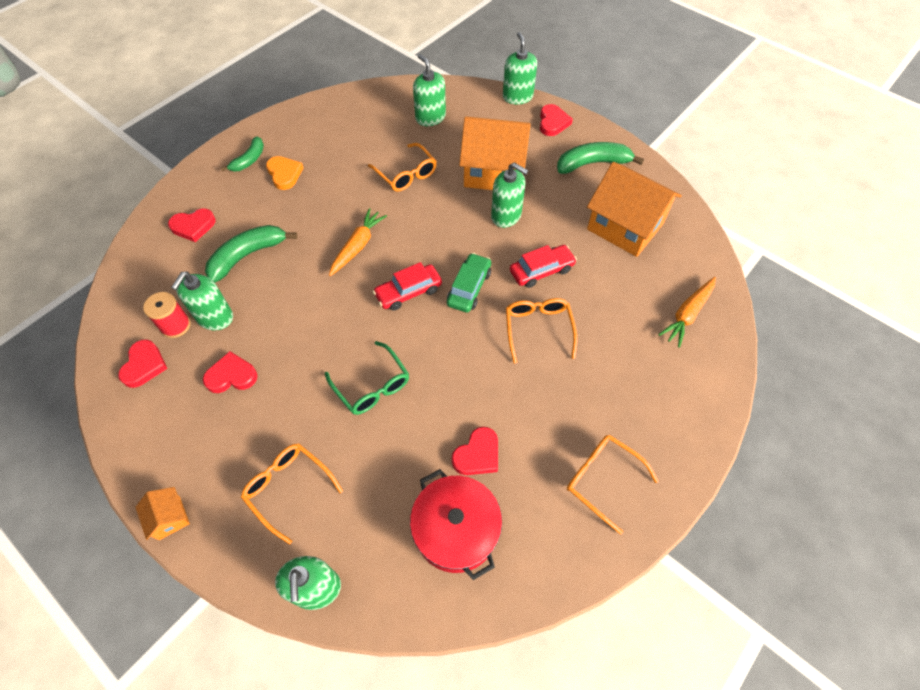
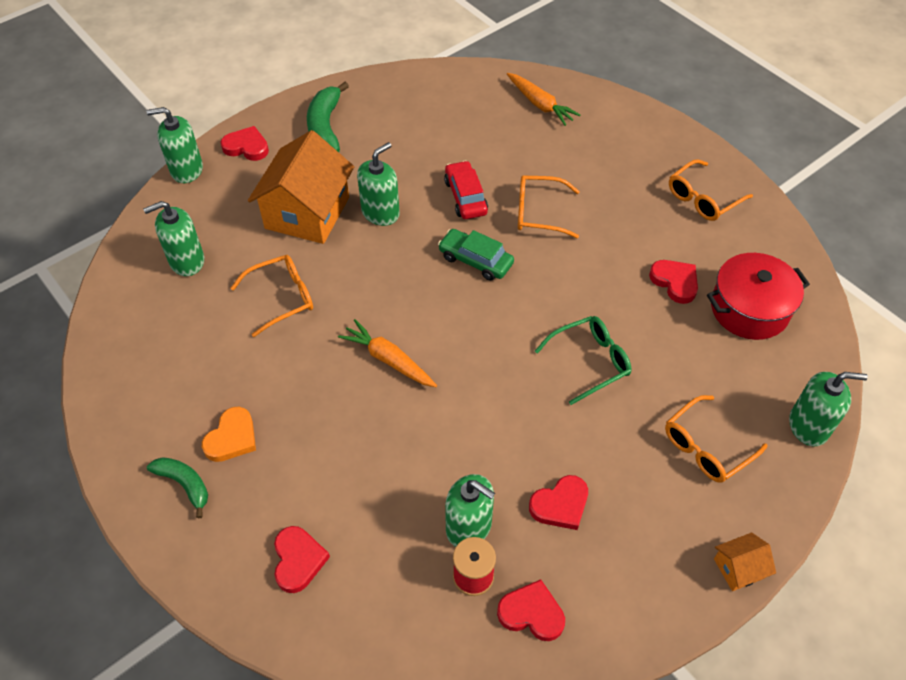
camera: 80 degrees left, 5 degrees down
red heart [203,351,257,393] -> red heart turned 120 degrees counterclockwise [529,475,588,530]
green banana [205,225,297,283] -> none
orange heart [266,156,303,190] -> orange heart turned 135 degrees clockwise [202,407,256,462]
red car [373,262,442,311] -> none
orange house [587,162,682,257] -> none

